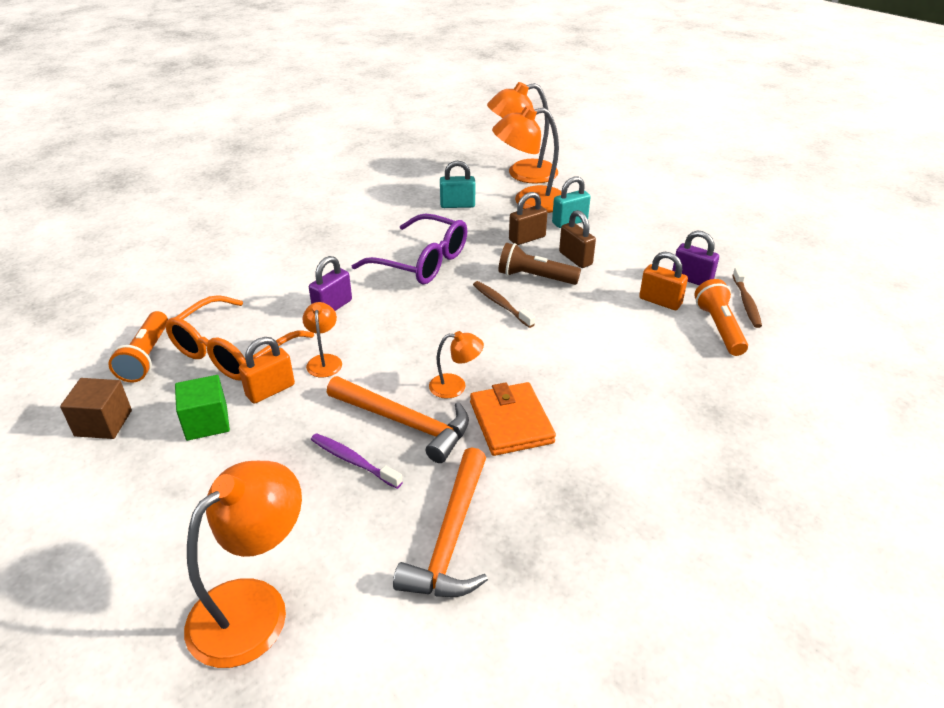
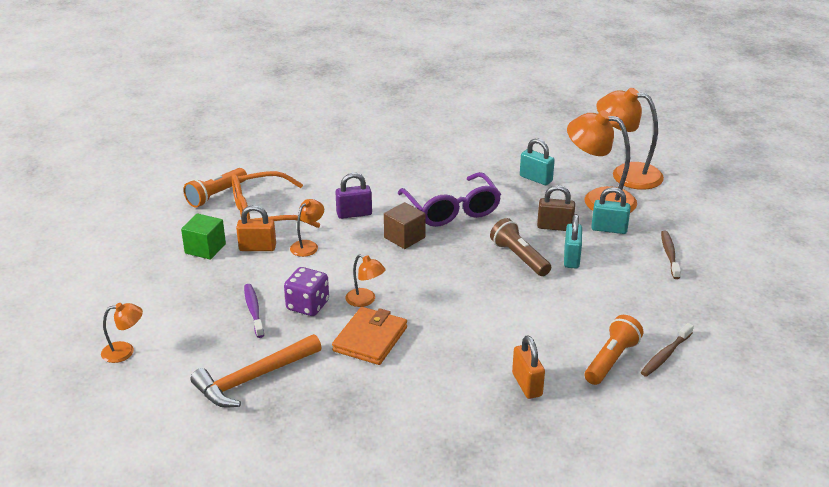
camera: 40 degrees right, 5 degrees down
brown cube [60,378,132,439] -> brown cube moved to [384,202,426,249]
orange lamp [184,461,302,668] -> orange lamp [101,303,143,363], size x0.50
orange hammer [327,376,469,463] -> purple dice [284,267,329,316]
brown toothbrush [473,281,535,328] -> brown toothbrush moved to [661,231,681,279]
brown padlock [559,210,596,268] -> turquoise padlock [564,214,582,268]
orange padlock [639,252,688,310] -> orange padlock moved to [512,335,545,399]
purple padlock [672,230,719,285] -> none

